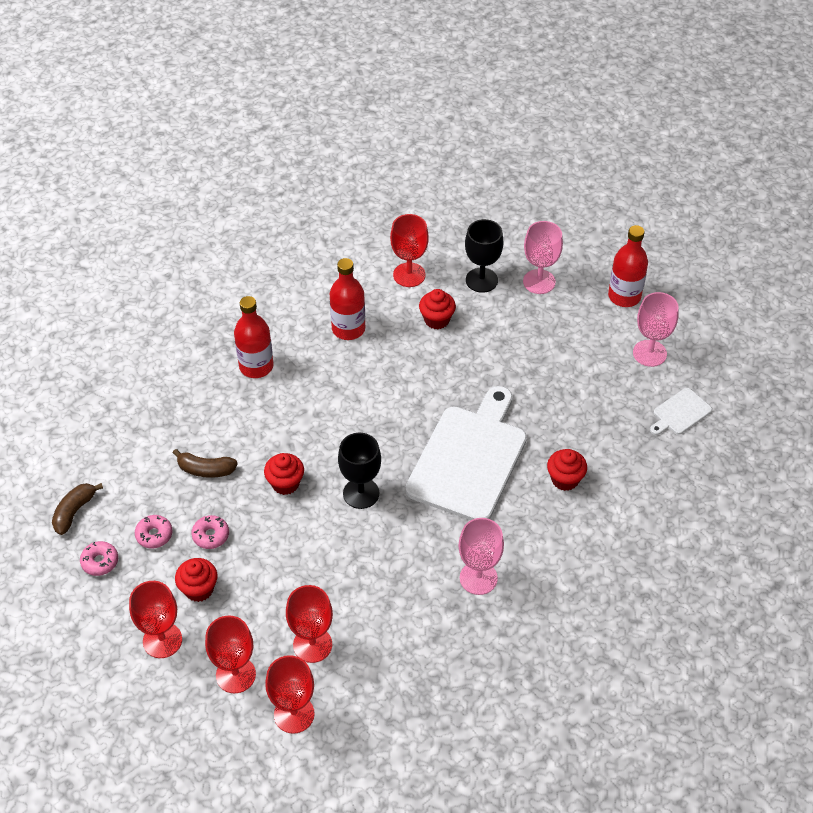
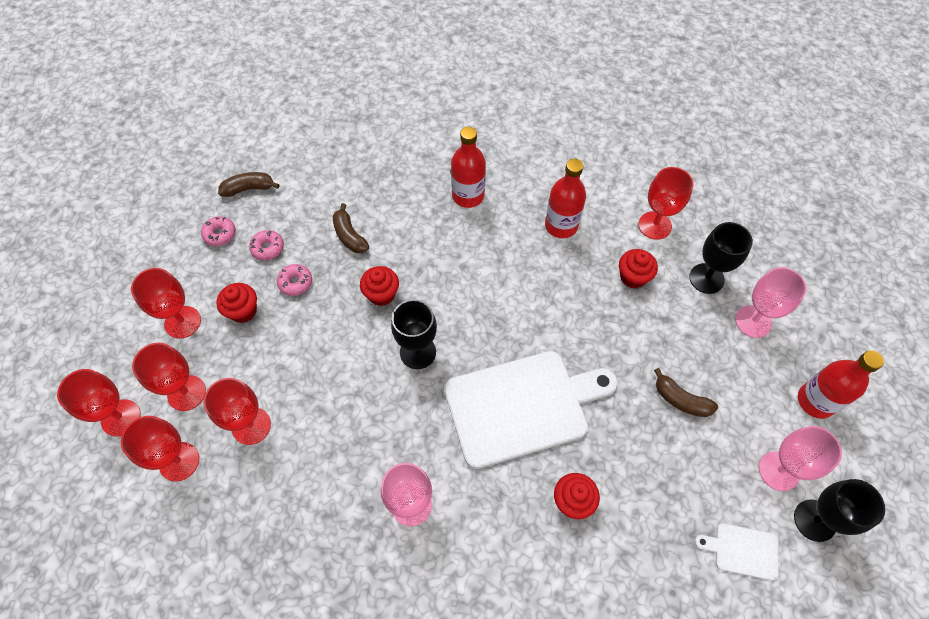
camera: 50 degrees right, 10 degrees up
none -> red goblet [57,369,141,436]
none -> brown banana [654,368,718,417]
none -> black goblet [794,479,885,542]

